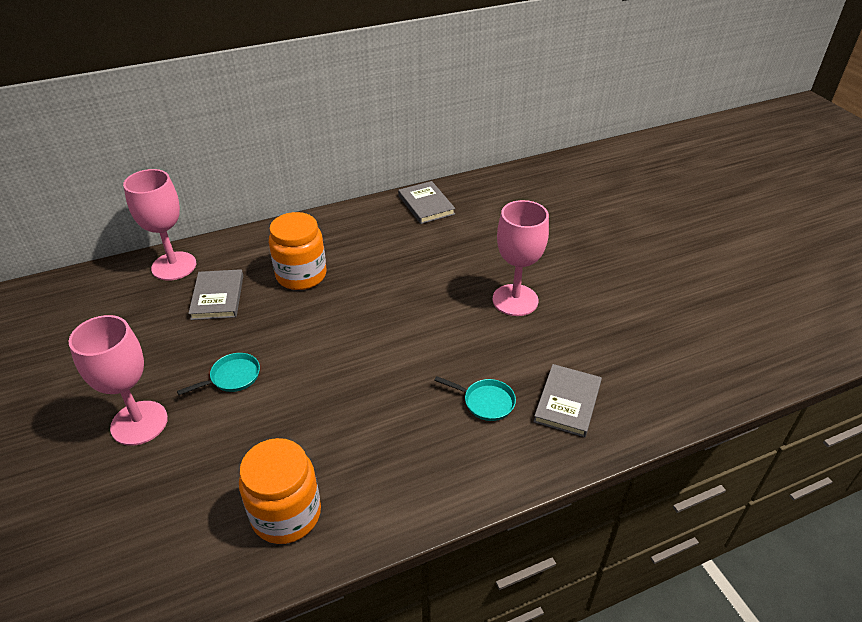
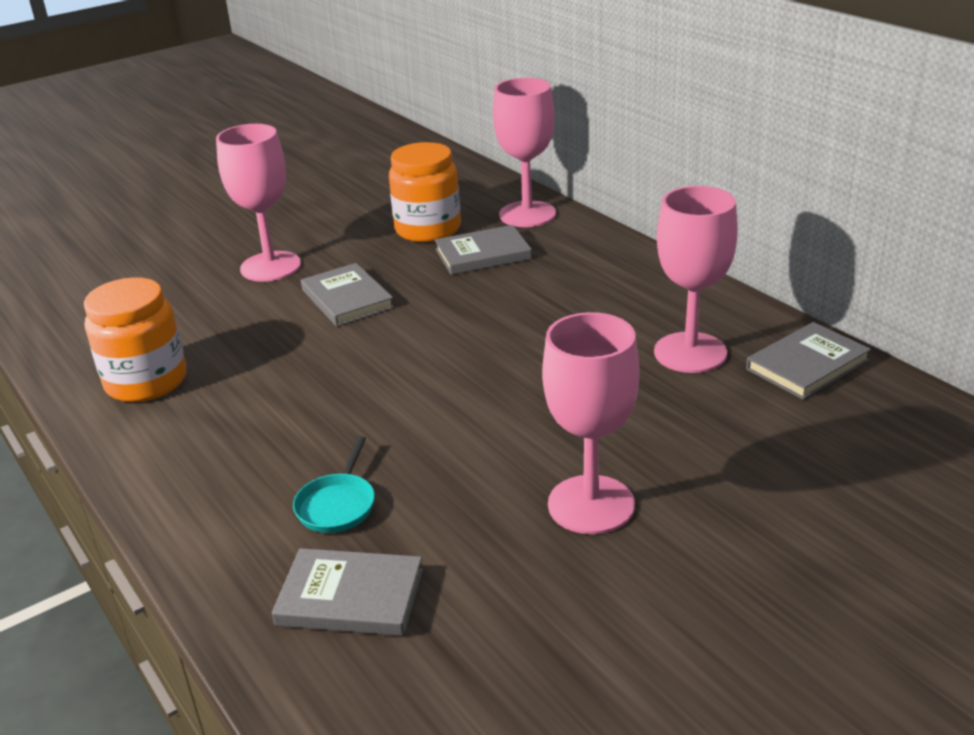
camera: 80 degrees right, 10 degrees down
turquoise pan [177,353,260,395] -> grey book [301,263,394,327]
orange jar [269,212,327,290] -> orange jar moved to [389,142,461,242]
none -> pink goblet [654,186,738,373]

